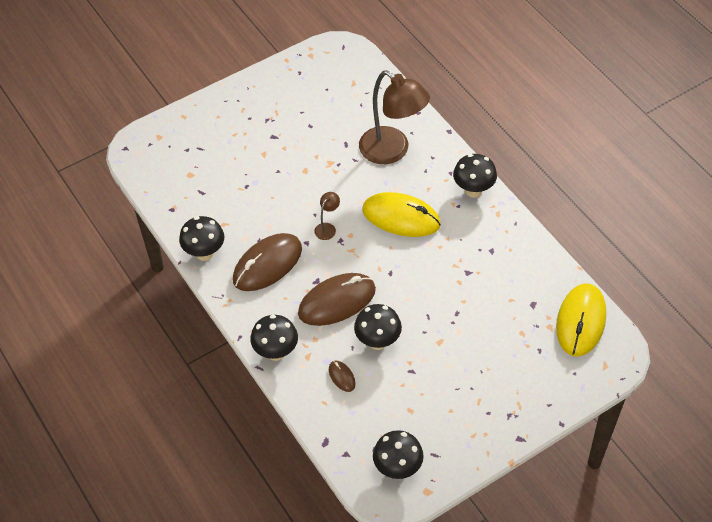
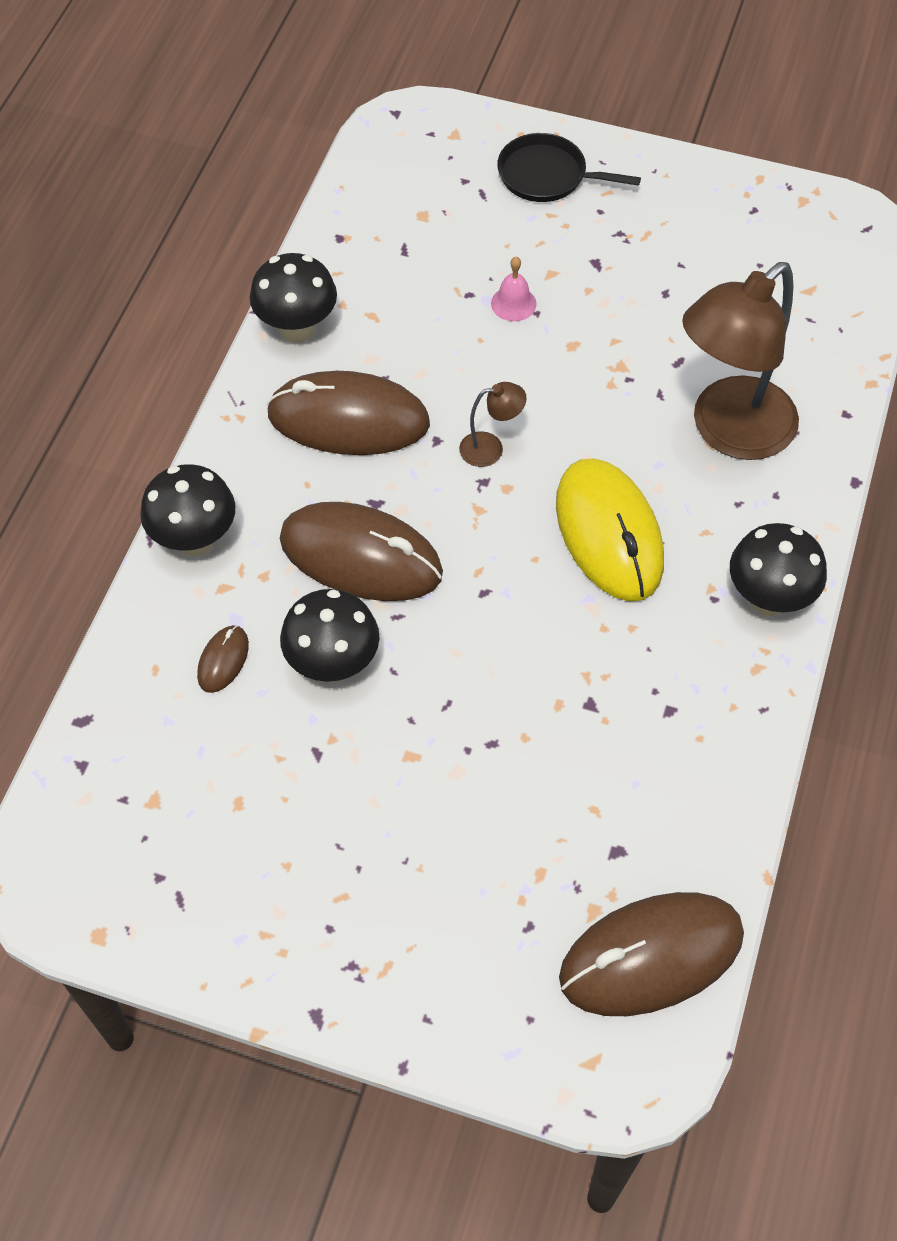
camera: 50 degrees right, 5 degrees up
brown lamp [359,70,430,164] -> brown lamp turned 45 degrees clockwise [682,262,799,460]
black mushroom [373,430,424,479] -> none
yellow mouse [556,283,606,356] -> brown mouse [559,892,744,1016]
none -> pink bell [491,257,536,321]
none -> black pan [497,133,641,202]

